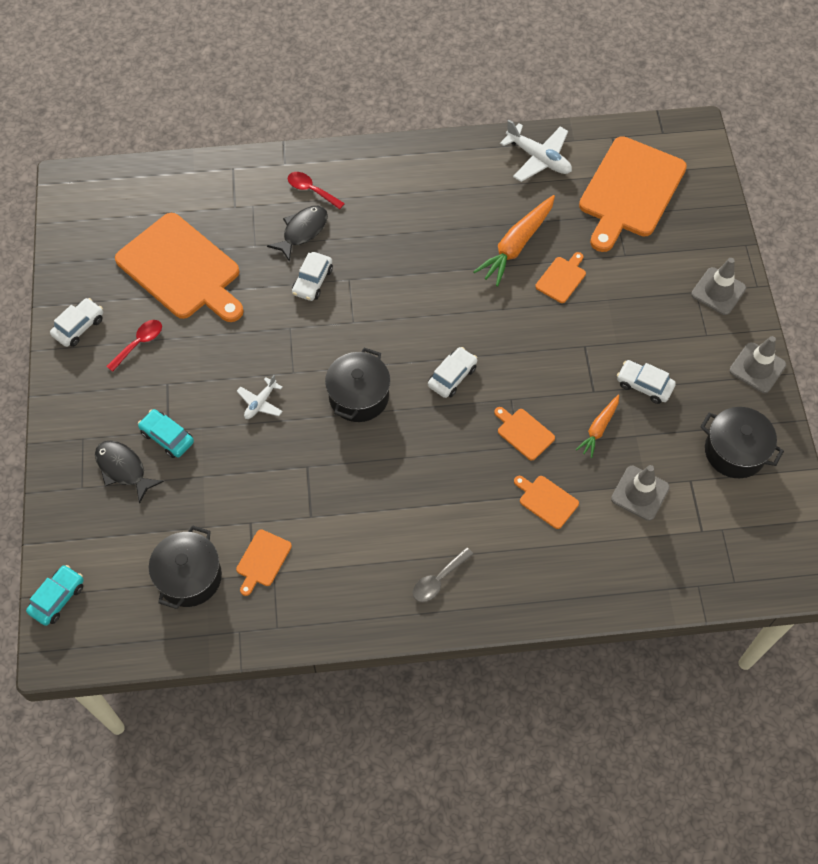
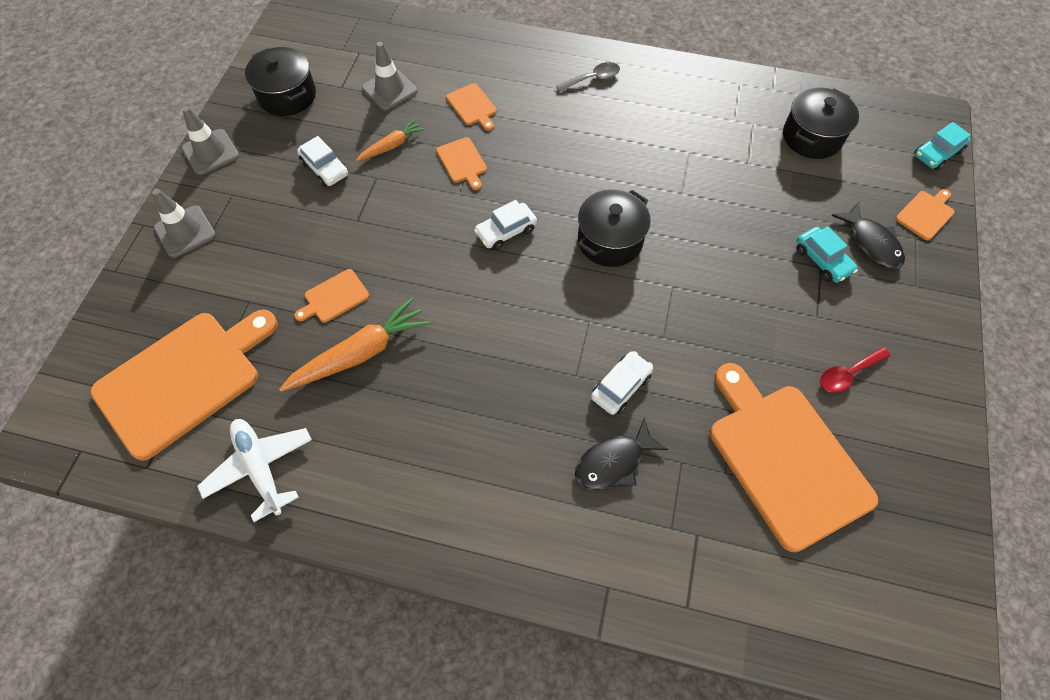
camera: 160 degrees left, 0 degrees up
white car [50,298,103,347] -> none
orange cutting board [236,529,292,596] -> orange cutting board moved to [896,189,955,240]
white plane [237,375,283,419] -> none
red spoon [288,172,345,209] -> none

